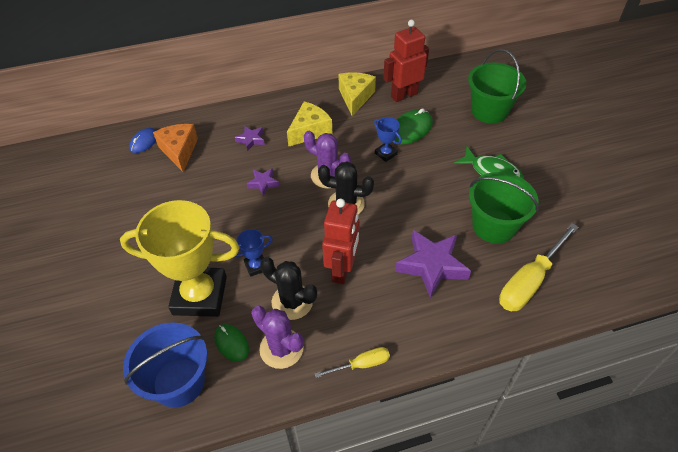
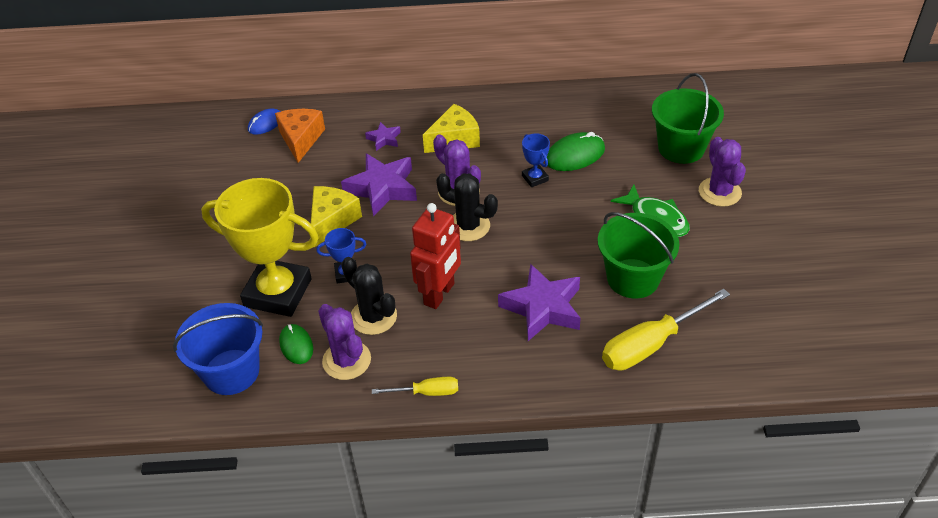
camera: 15 degrees right, 5 degrees down
purple star [247,168,279,196] -> purple star [341,153,417,217], size x2.02
yellow cheese [339,72,376,116] -> yellow cheese moved to [311,186,362,247]
red robot [383,20,429,102] -> none
none -> purple cactus [699,137,746,207]

